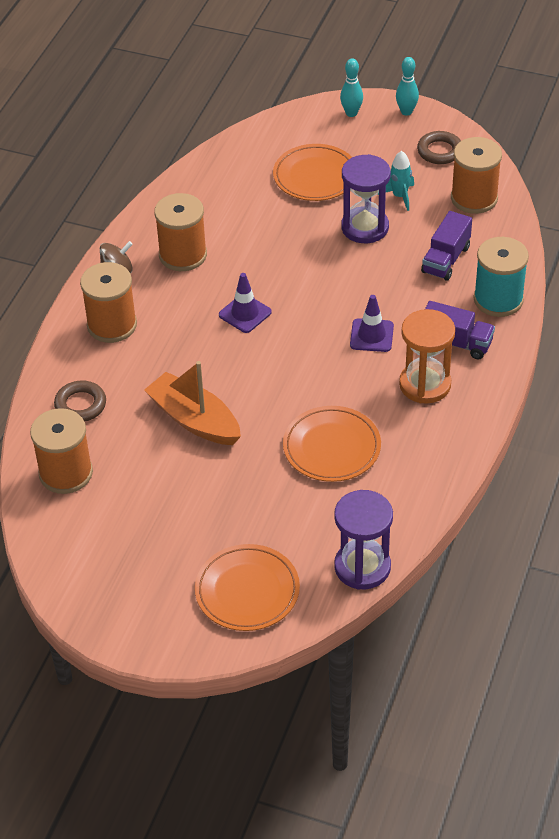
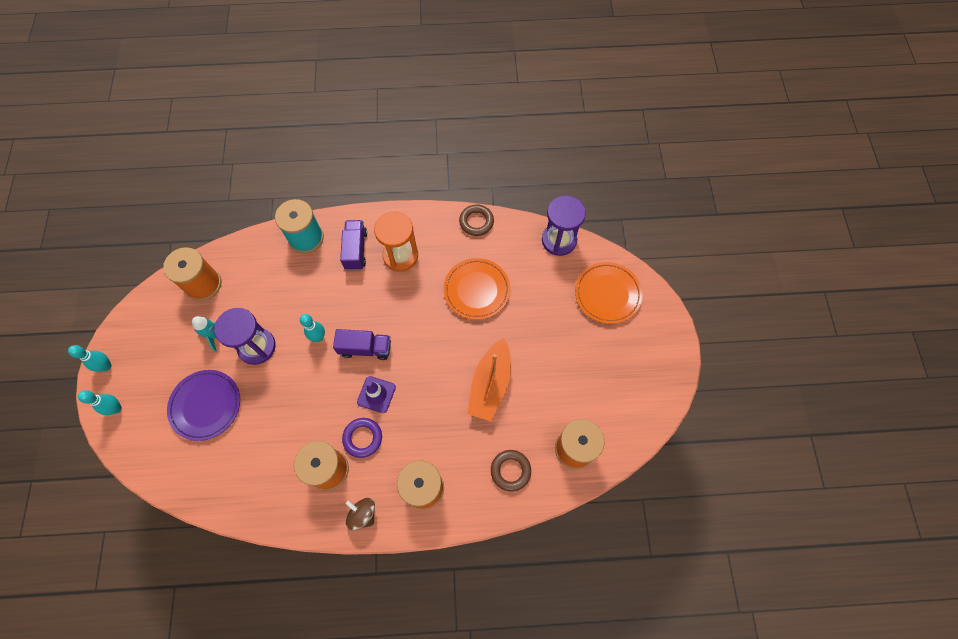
camera: 115 degrees left, 20 degrees up
orange plate [273,144,352,201] -> purple plate [167,370,240,441]
purple traffic cone [350,295,394,352] -> none
brown ring [417,131,461,164] -> brown ring moved to [459,204,494,236]
purple truck [421,211,472,281] -> purple truck moved to [333,329,391,360]
none -> turquoise bowling pin [300,314,325,342]
none -> purple ring [342,418,382,458]

